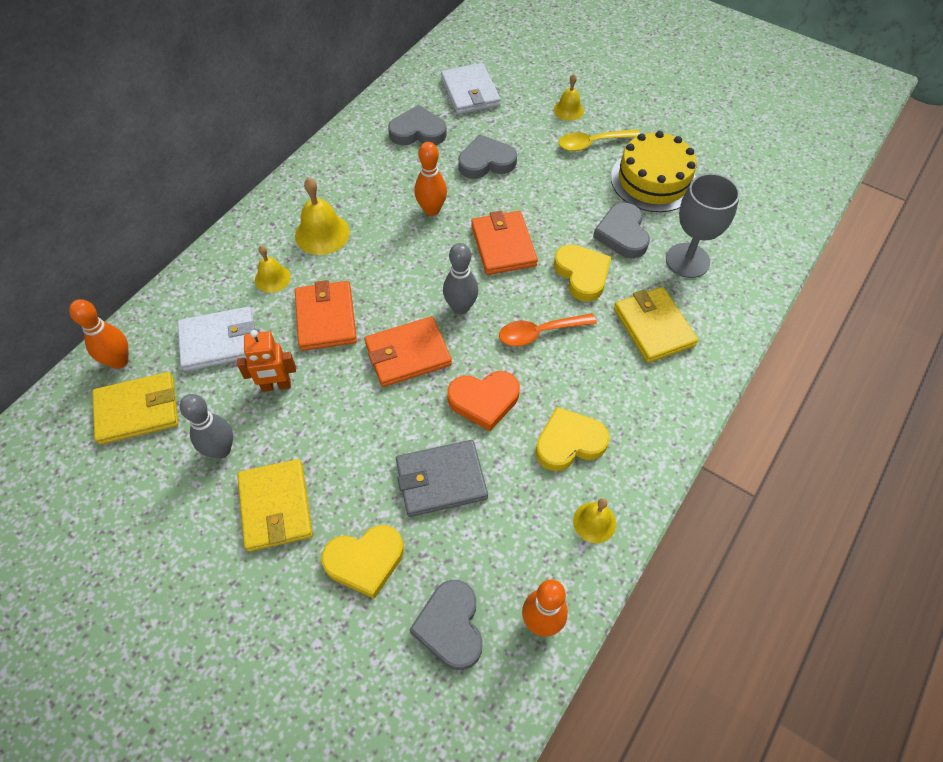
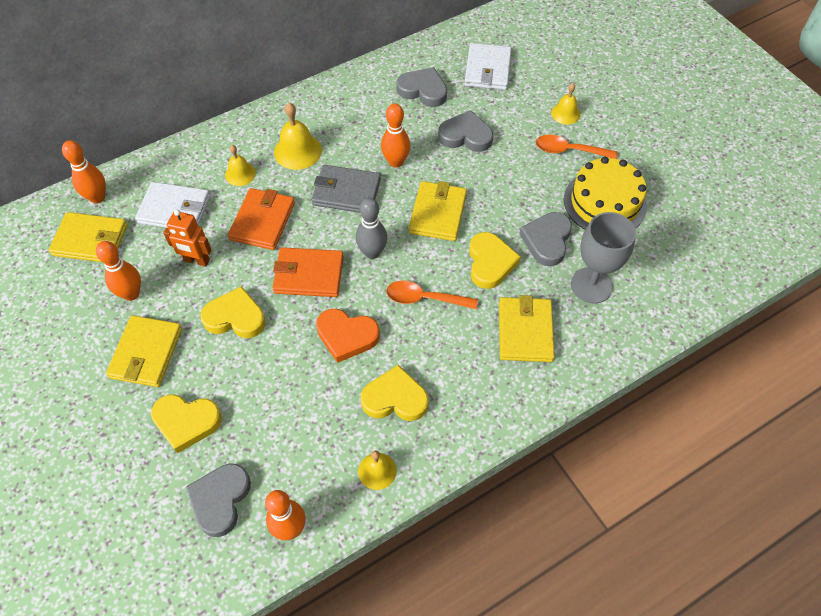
camera: 25 degrees right, 0 degrees up
grey bowling pin [180,394,233,459] -> orange bowling pin [96,241,141,301]
grey wallet [396,440,488,517] -> grey wallet moved to [311,165,381,213]
orange wallet [471,211,538,275] -> yellow wallet [409,181,467,241]
yellow spoon [558,129,640,151] -> orange spoon [536,135,617,159]
none -> yellow heart [200,286,266,338]

